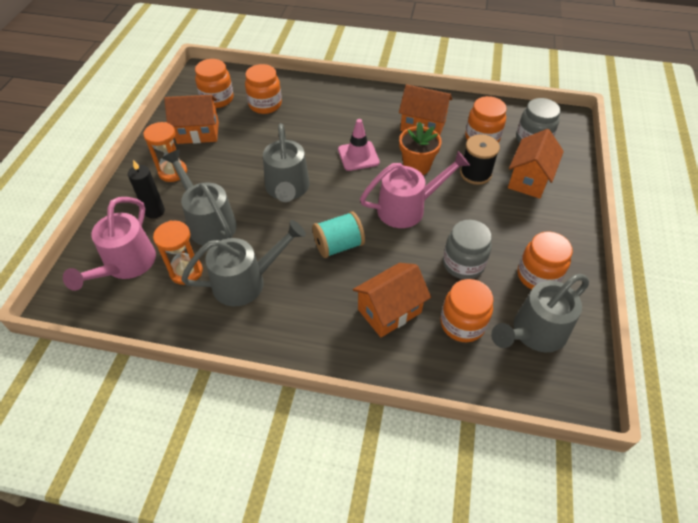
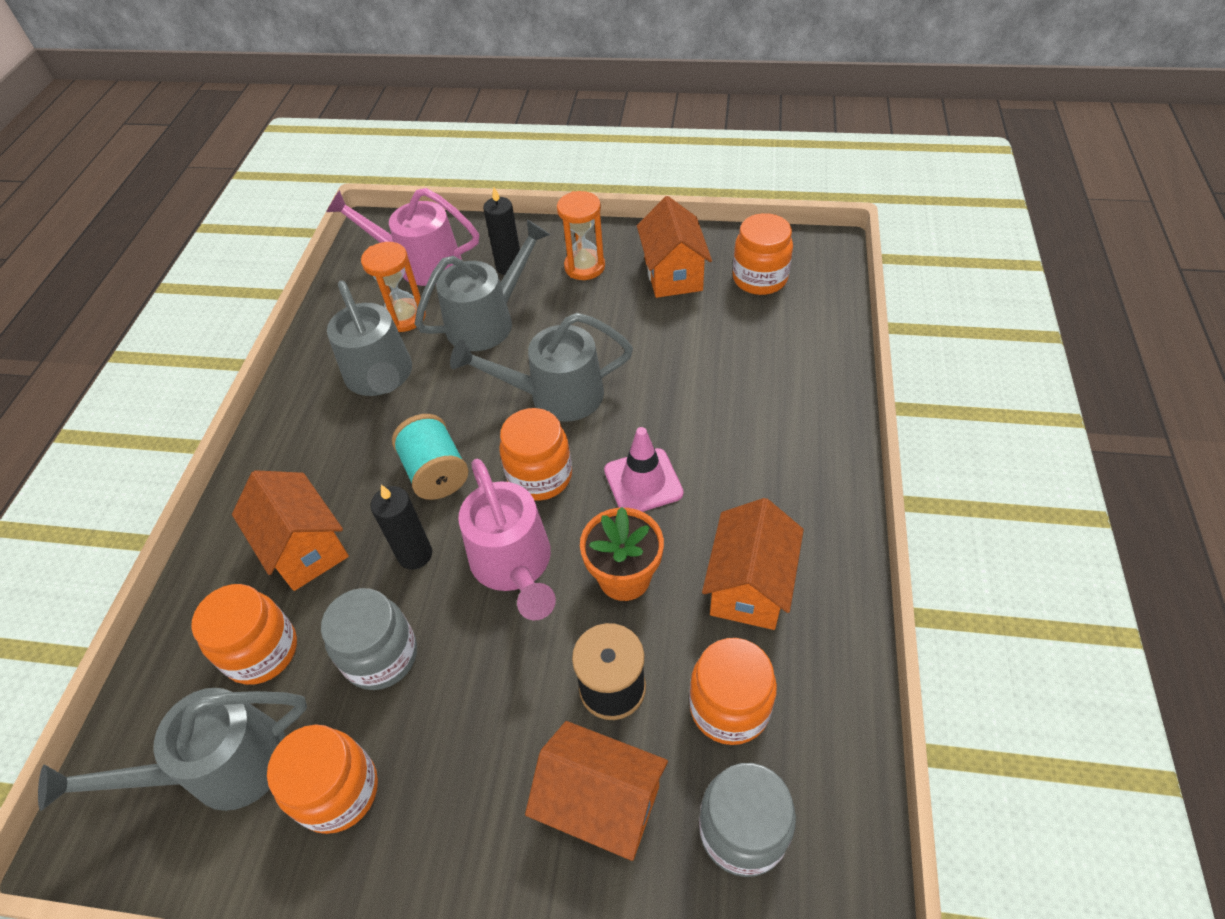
camera: 90 degrees right, 0 degrees up
orange jar [245,64,282,114] -> orange jar moved to [499,408,572,501]
grey watering can [491,274,589,352] -> grey watering can turned 75 degrees counterclockwise [38,688,307,811]
none -> black candle [371,485,432,570]

